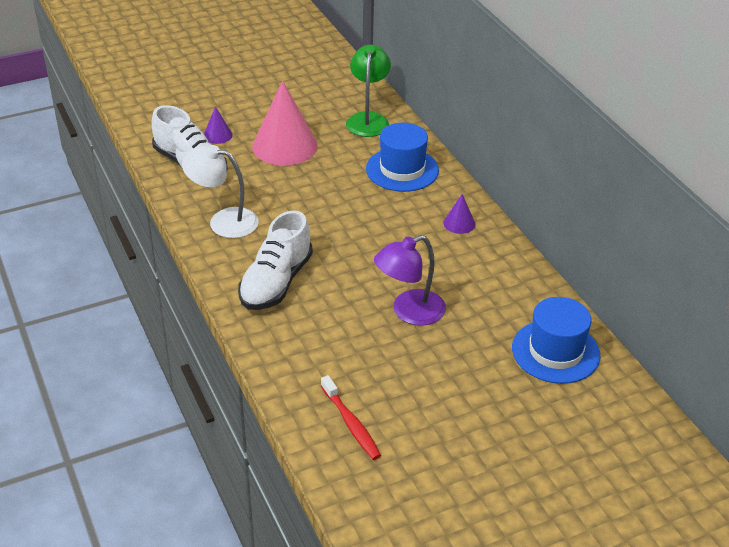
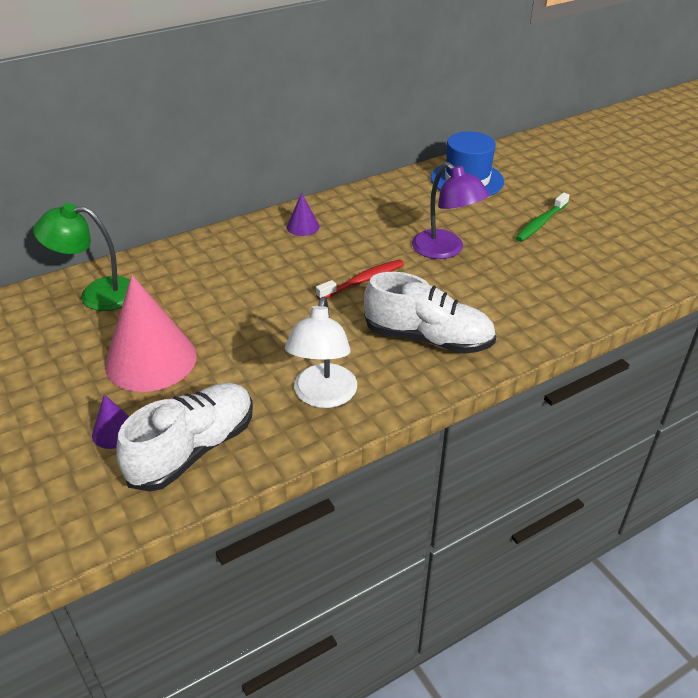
camera: 95 degrees left, 0 degrees up
red toothbrush [321,375,381,460] -> red toothbrush moved to [316,259,404,300]
blue hat [366,123,439,192] -> none
none -> green toothbrush [515,193,570,242]

